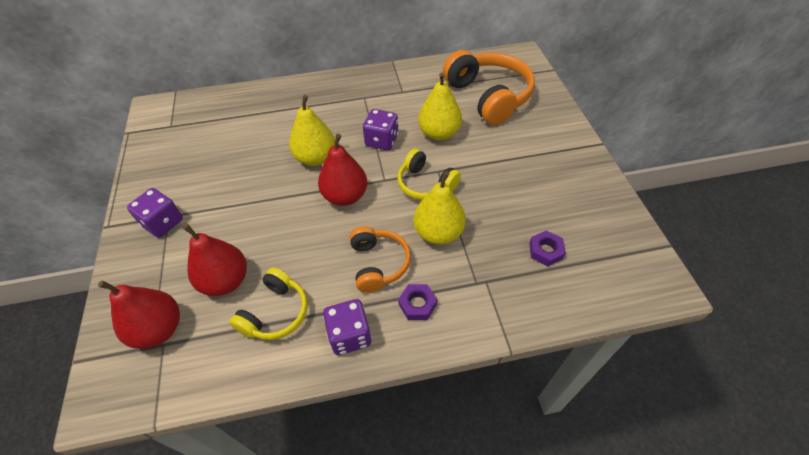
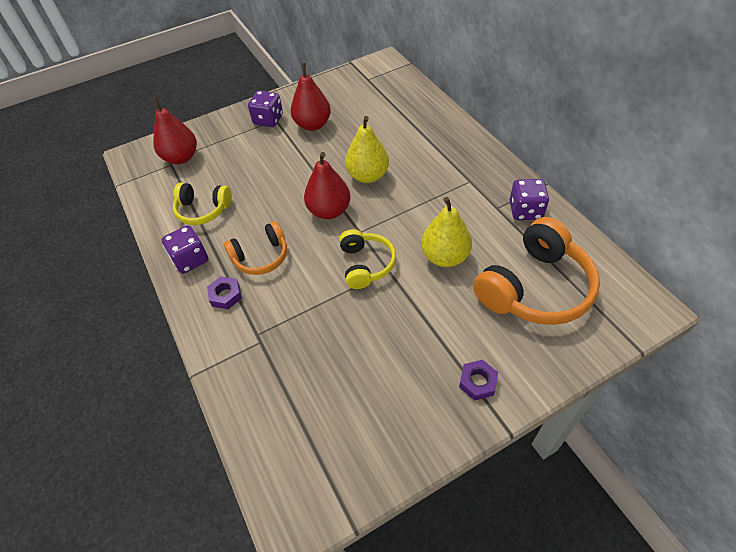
camera: 75 degrees right, 0 degrees up
red pear [183,224,247,296] -> red pear moved to [291,63,331,131]
purple dice [363,109,398,150] -> purple dice moved to [509,179,549,220]
yellow headphones [398,149,461,200] -> yellow headphones turned 150 degrees clockwise [339,229,396,289]
yellow pear [413,171,466,245] -> none
purple nut [529,230,566,266] -> purple nut moved to [459,360,498,401]

